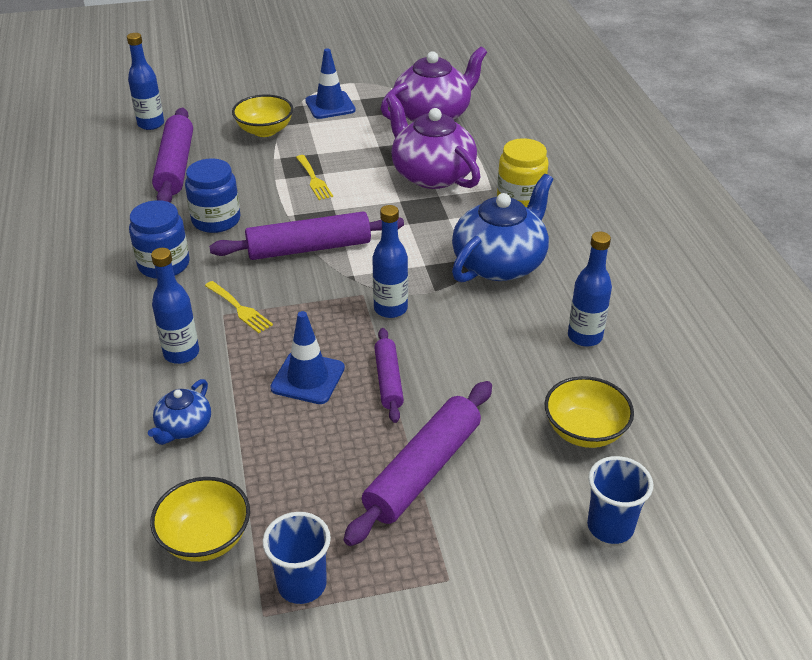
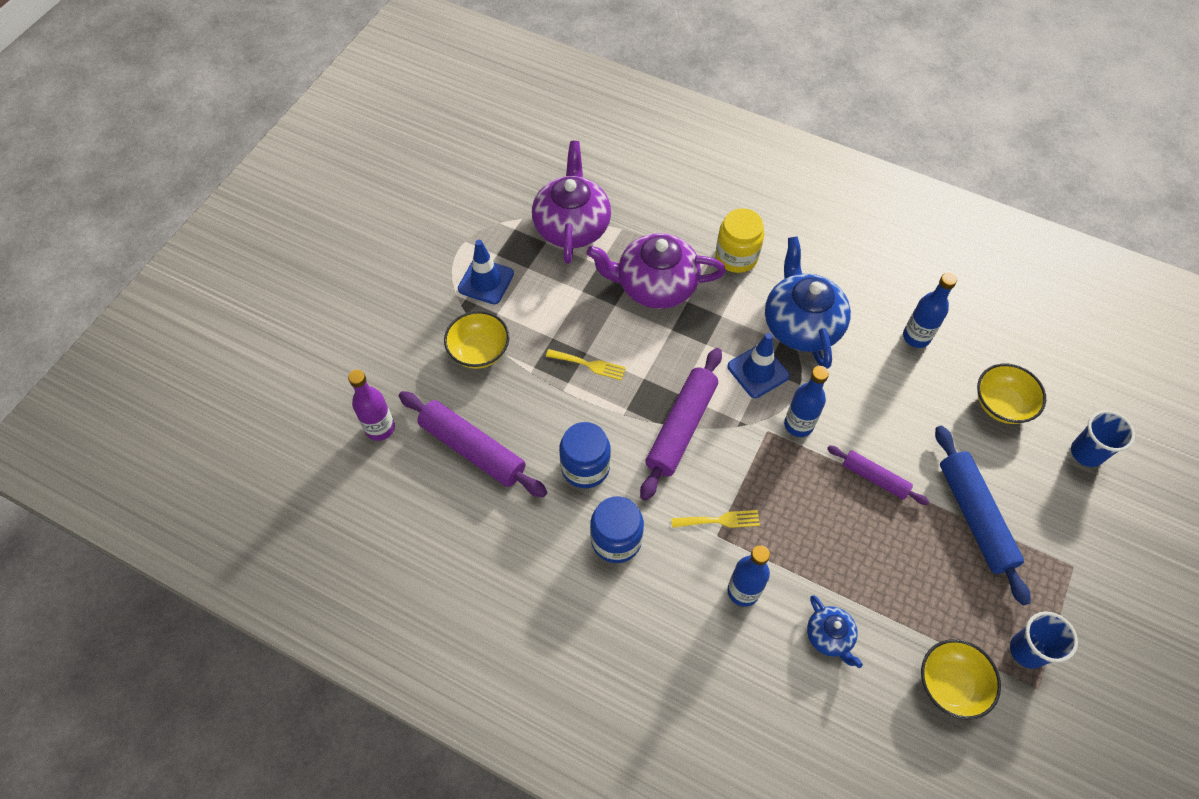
camera: 50 degrees left, 20 degrees up
blue bottle [127,33,164,130] -> purple bottle [348,370,395,441]
blue traffic cone [270,311,345,404] -> blue traffic cone moved to [728,333,790,398]
purple rolling pin [344,381,492,546] -> blue rolling pin [935,425,1031,606]

